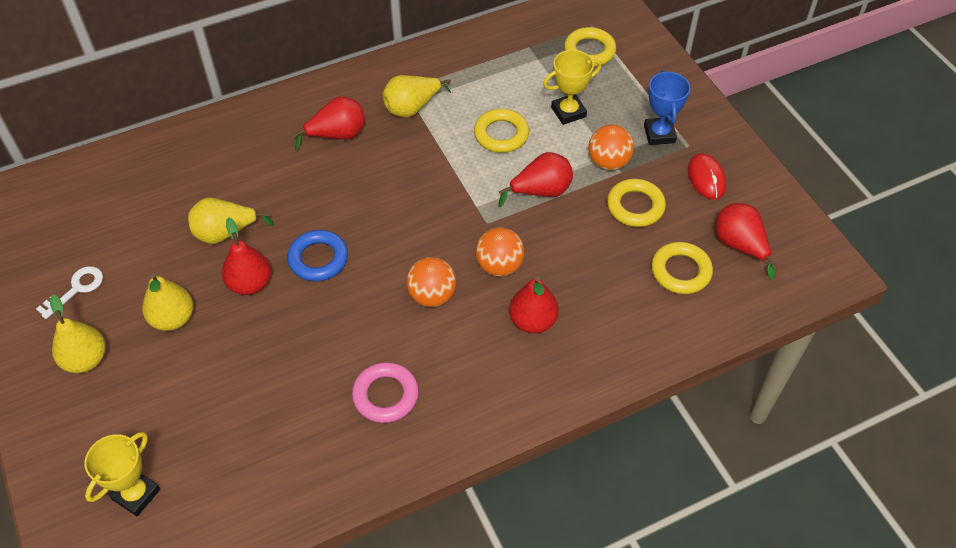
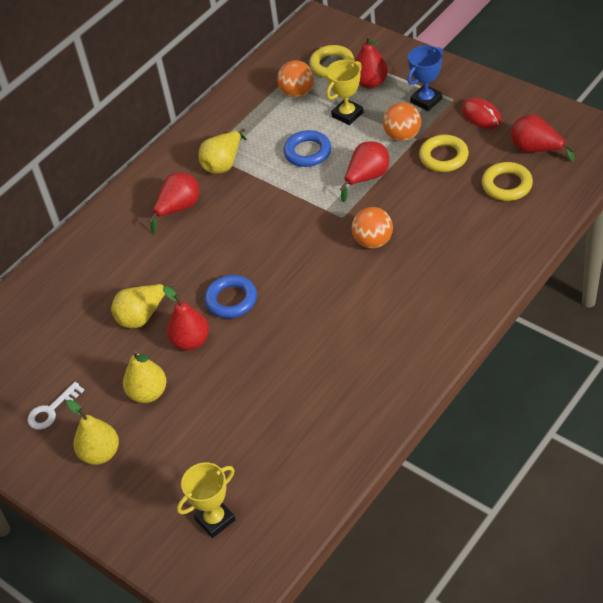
camera: 20 degrees left, 5 degrees down
white key [36,266,103,319] -> white key turned 150 degrees counterclockwise [27,382,84,430]
yellow trophy [85,432,160,516] -> yellow trophy turned 45 degrees clockwise [177,462,236,538]
pink ring [352,362,419,423] -> none
orange ball [406,257,456,307] -> orange ball moved to [277,60,314,98]
yellow ring [474,109,529,153] -> blue ring [283,130,331,167]
red pear [509,276,559,334] -> red pear moved to [355,36,388,89]
blue trophy [644,70,690,145] -> blue trophy turned 75 degrees clockwise [407,45,443,111]

